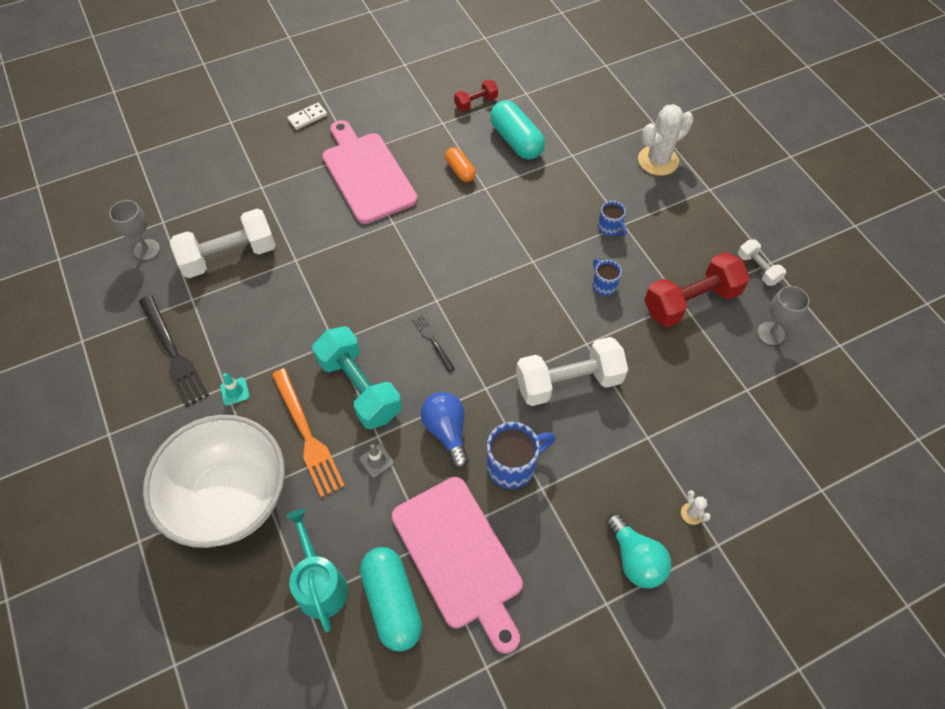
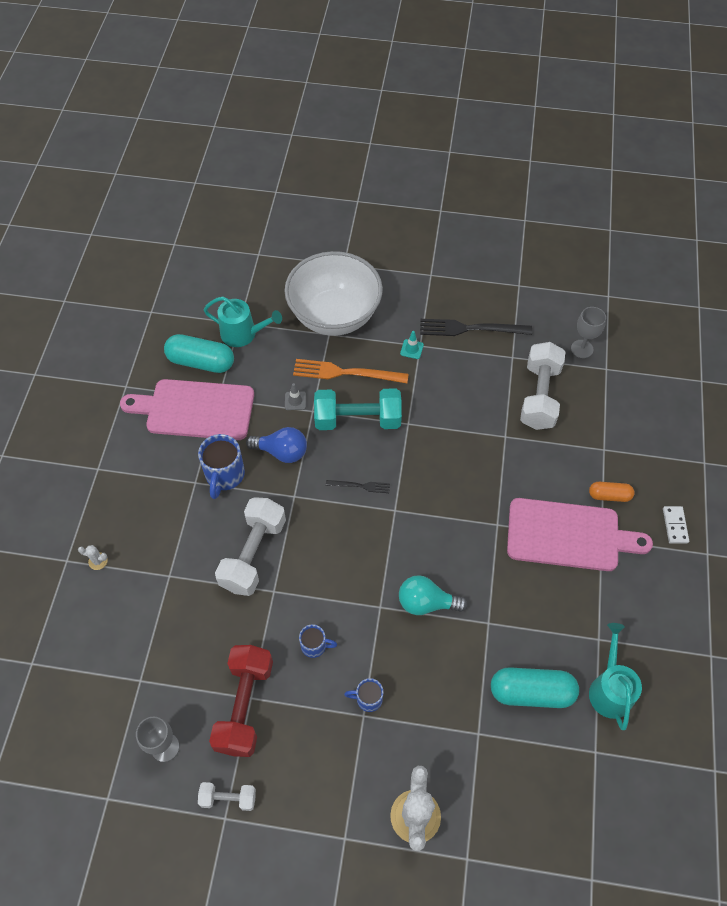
camera: 125 degrees right, 0 degrees up
orange capsule [445,147,476,182] -> orange capsule moved to [589,482,635,502]
red dumbbell [454,80,498,111] -> turquoise watering can [589,623,642,730]
turquoise light bulb [606,513,671,588] -> turquoise light bulb moved to [399,575,467,615]

